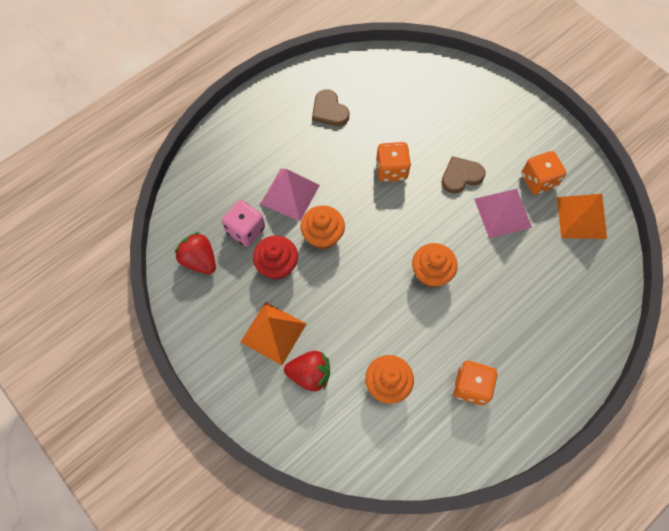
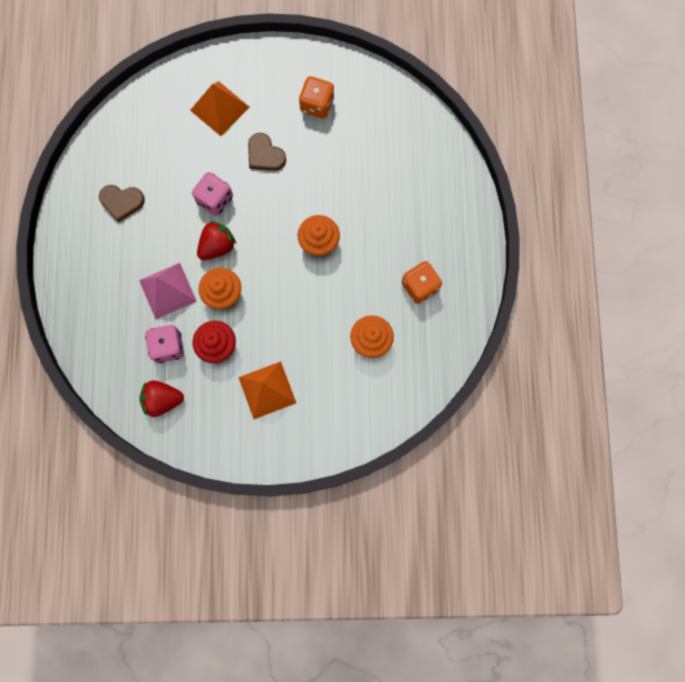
camera: 50 degrees left, 10 degrees up
red strawberry [284,351,330,391] -> red strawberry moved to [197,221,236,260]
orange dice [376,142,411,182] -> pink dice [192,172,233,216]
brown heart [442,156,486,194] -> brown heart turned 60 degrees counterclockwise [248,133,286,171]
pink pyramid [474,189,532,238] -> none
orange pyramid [557,194,607,239] -> orange pyramid moved to [190,81,249,136]

